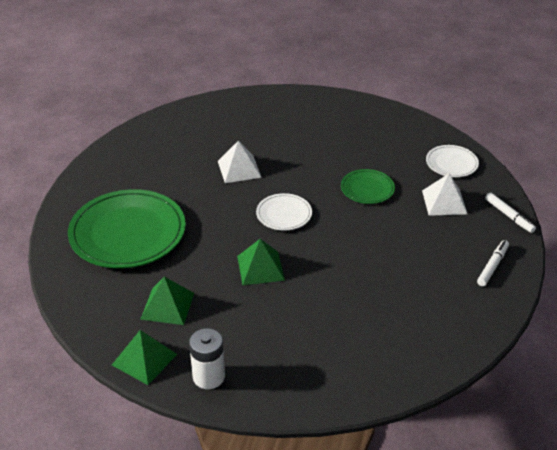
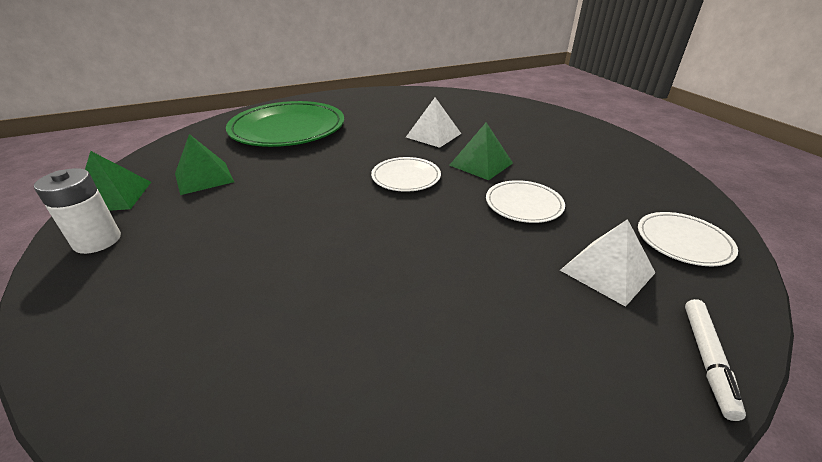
camera: 50 degrees right, 5 degrees down
green pyramid [237,239,285,285] -> green pyramid moved to [449,123,513,180]
green plate [341,169,395,204] -> white plate [486,180,565,223]
white marker [477,240,509,286] -> none

